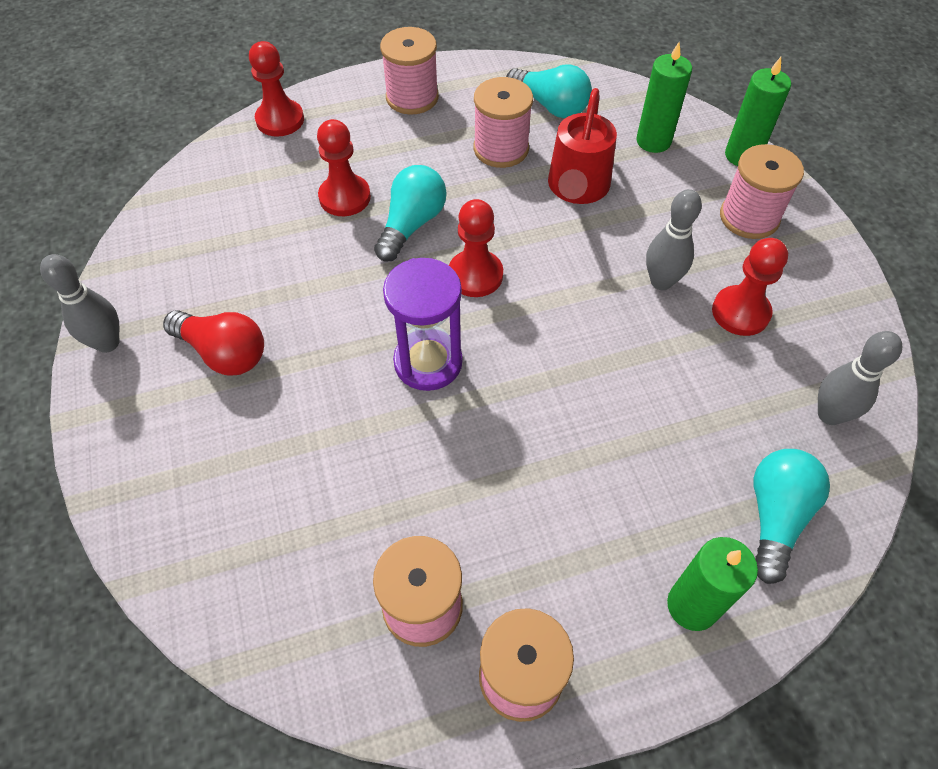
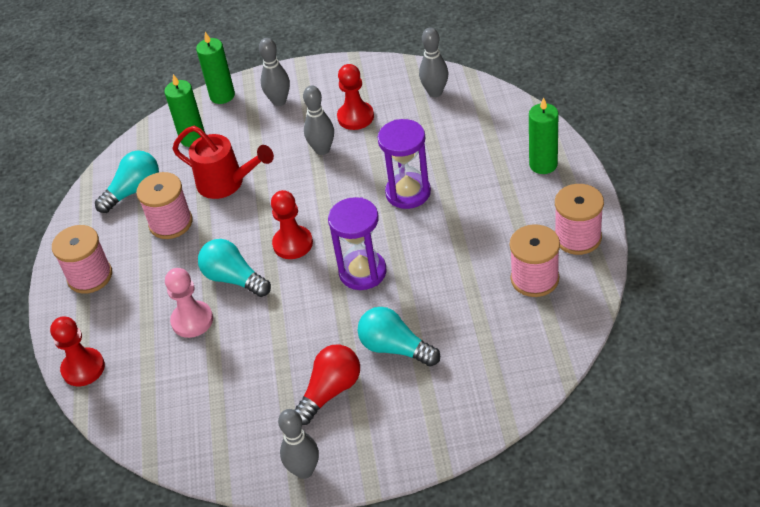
camera: 75 degrees left, 10 degrees down
red pawn [317,119,371,216] -> pink pawn [165,268,213,338]
pink spool [720,144,804,239] -> grey bowling pin [259,38,290,106]
turquoise light bulb [754,449,830,584] -> turquoise light bulb moved to [358,307,440,367]
none -> purple hourglass [377,119,431,209]

